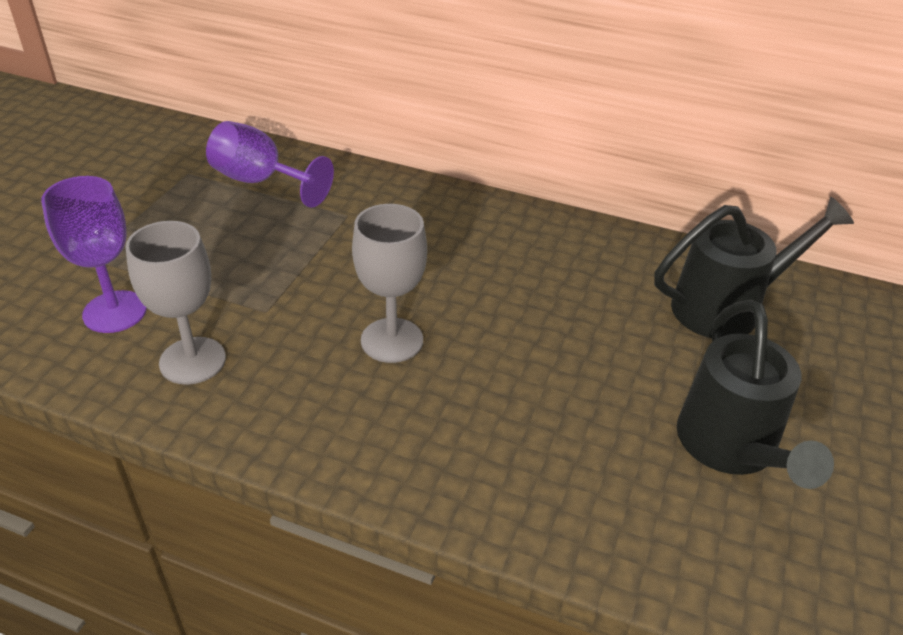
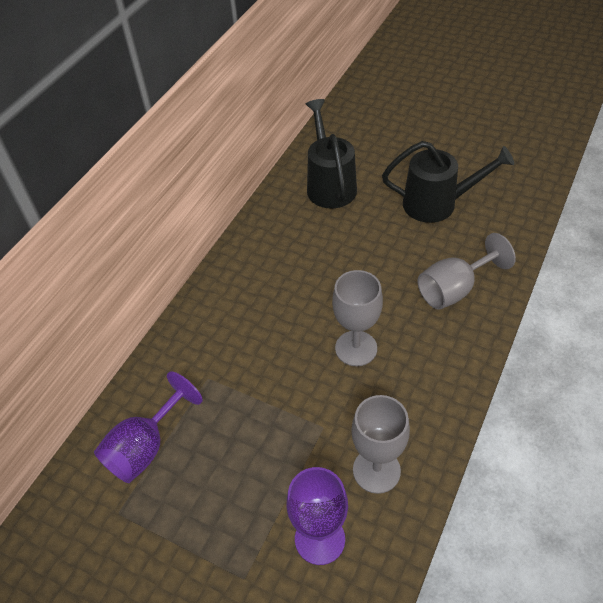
camera: 80 degrees left, 10 degrees up
none -> grey goblet [417,233,516,310]

